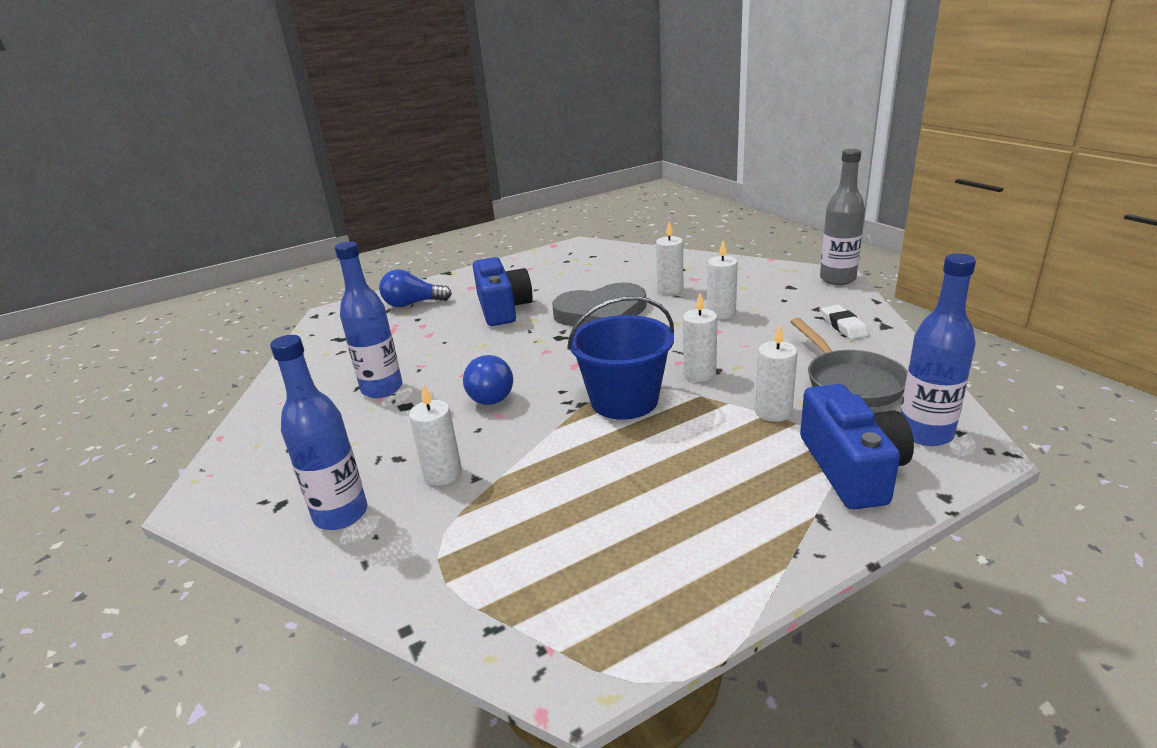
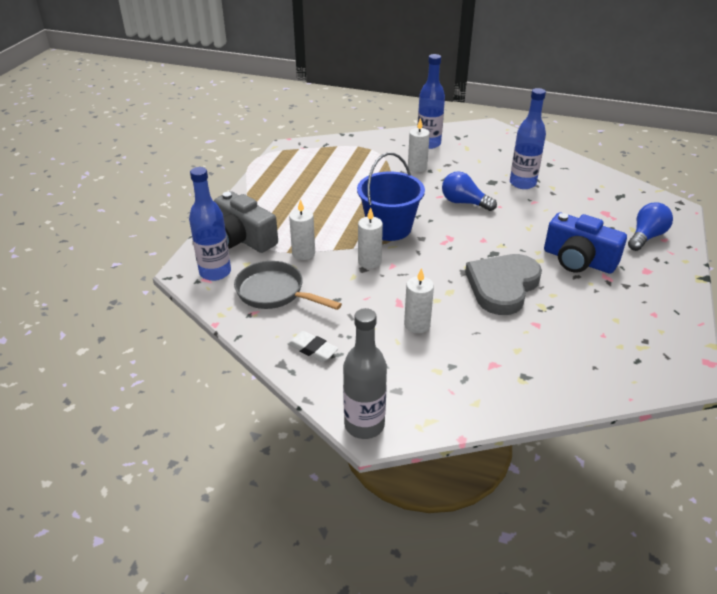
camera: 135 degrees right, 10 degrees up
white candle [656,222,683,295] -> none
blue camera [800,384,914,509] -> grey camera [214,191,278,253]

